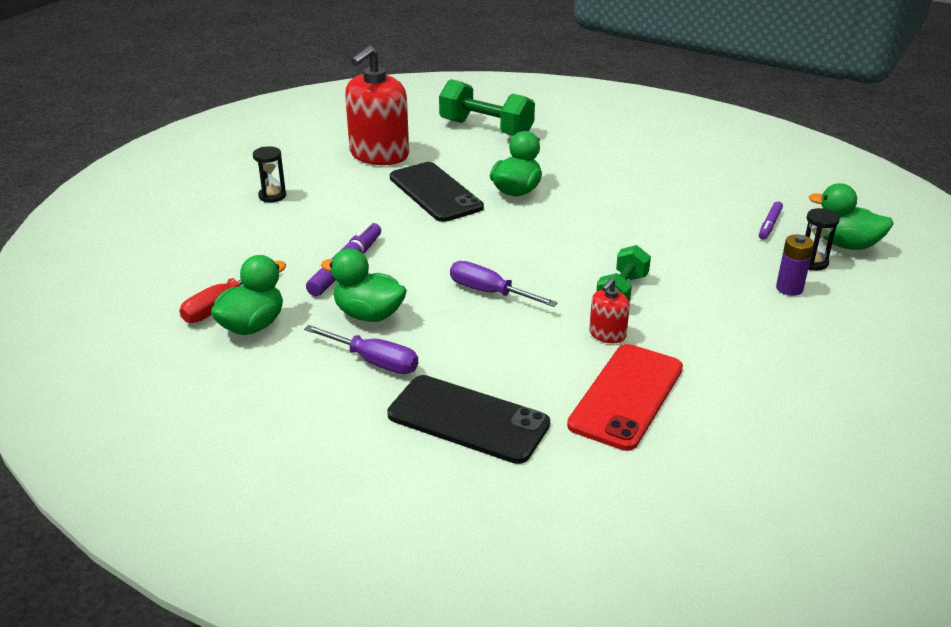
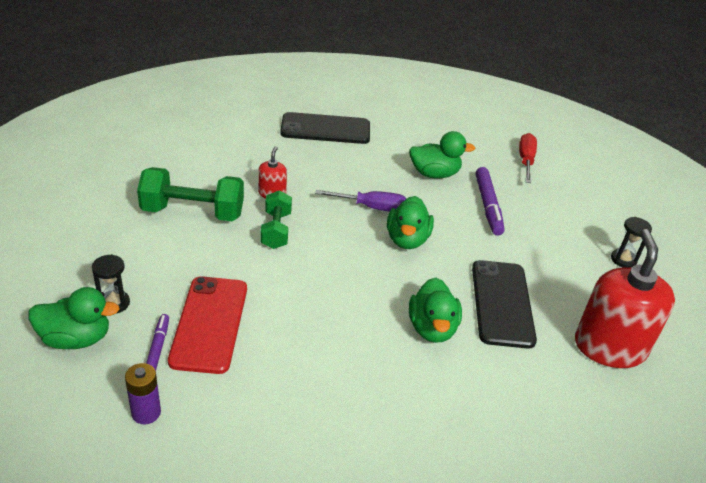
camera: 150 degrees right, 5 degrees up
green duck [211,255,286,335] -> green duck moved to [387,196,434,249]
purple screwdriver [304,325,418,374] -> none
black phone [390,162,484,222] -> black phone turned 60 degrees clockwise [472,260,537,348]
green dumbbell [439,79,535,136] -> green dumbbell moved to [137,167,244,221]
red phone [567,344,683,451] -> red phone moved to [168,276,247,374]
purple battery [776,234,814,296] -> purple battery moved to [125,363,161,424]

